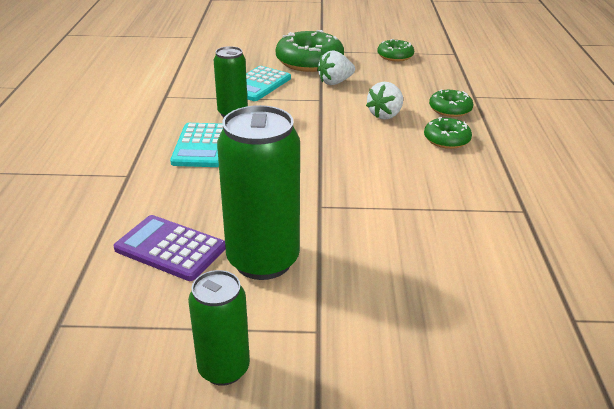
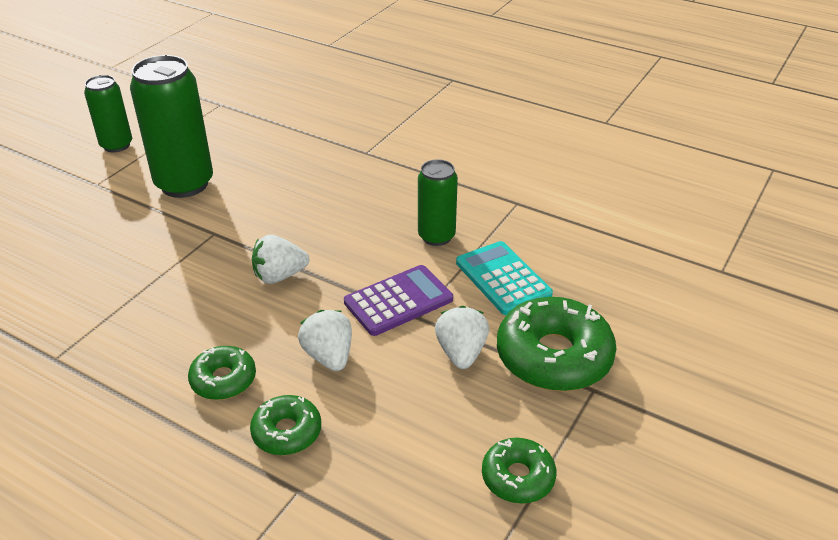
camera: 120 degrees right, 5 degrees up
purple calculator [113,215,226,281] -> purple calculator moved to [344,265,453,336]
turquoise calculator [170,123,223,167] -> none
none -> white strawberry [252,234,309,284]

